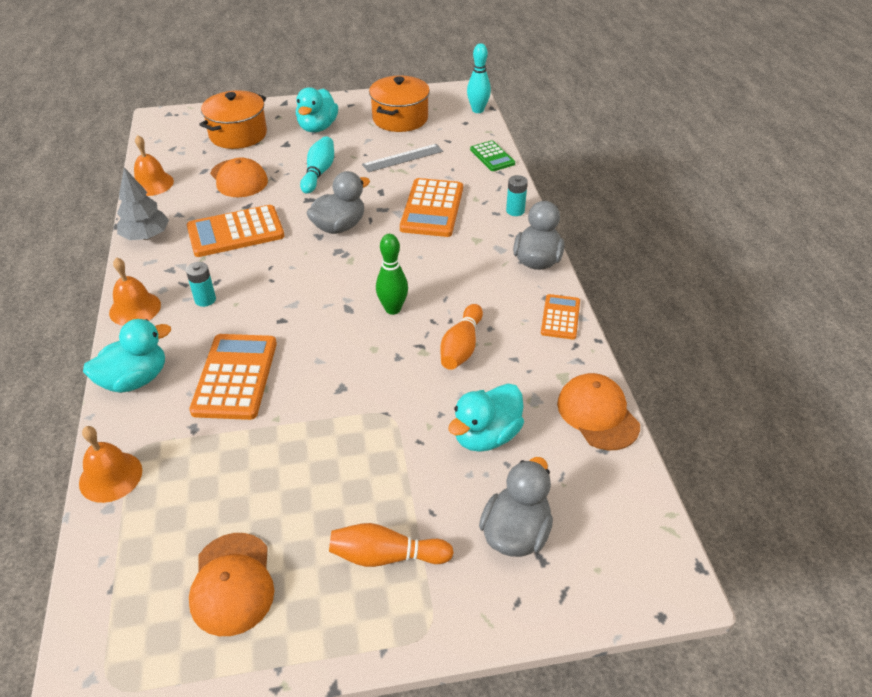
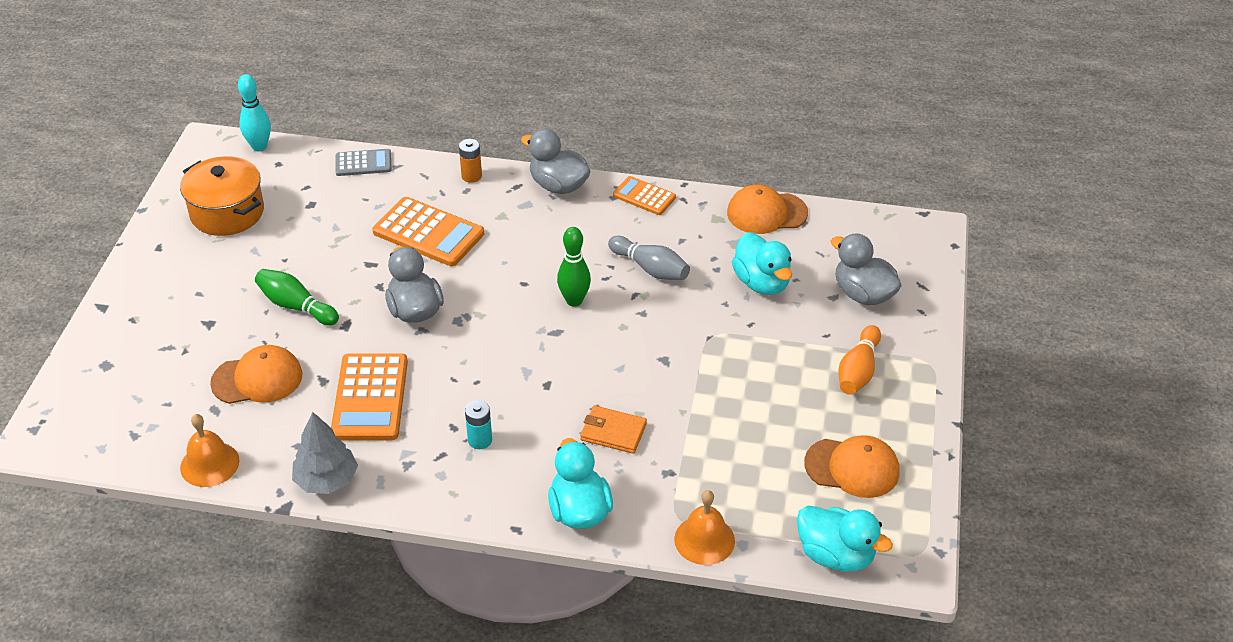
camera: 70 degrees left, 0 degrees up
orange bell [109,257,161,326] -> none
orange calculator [189,334,277,420] -> orange wallet [580,406,647,454]
orange pot [199,90,267,149] -> none
turquoise duck [296,87,338,132] -> turquoise duck moved to [797,506,893,572]
turquoise bowling pin [300,136,334,194] -> green bowling pin [255,269,339,325]
grey ruler [362,144,443,172] -> none
orange bowling pin [440,304,483,370] -> grey bowling pin [608,236,690,280]
green calculator [470,141,515,171] -> grey calculator [336,149,392,176]
turquoise battery [506,175,528,216] -> orange battery [459,139,482,183]

